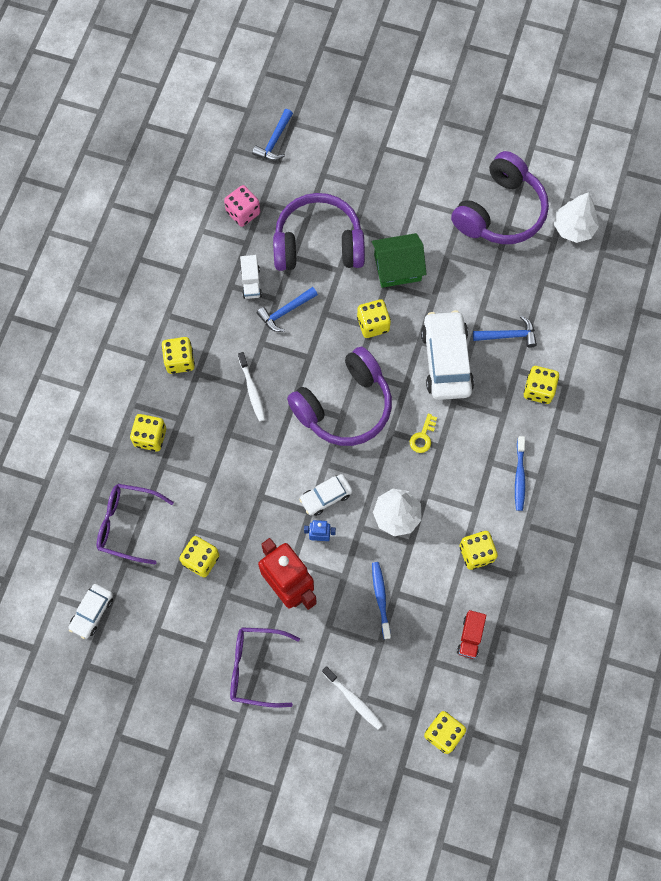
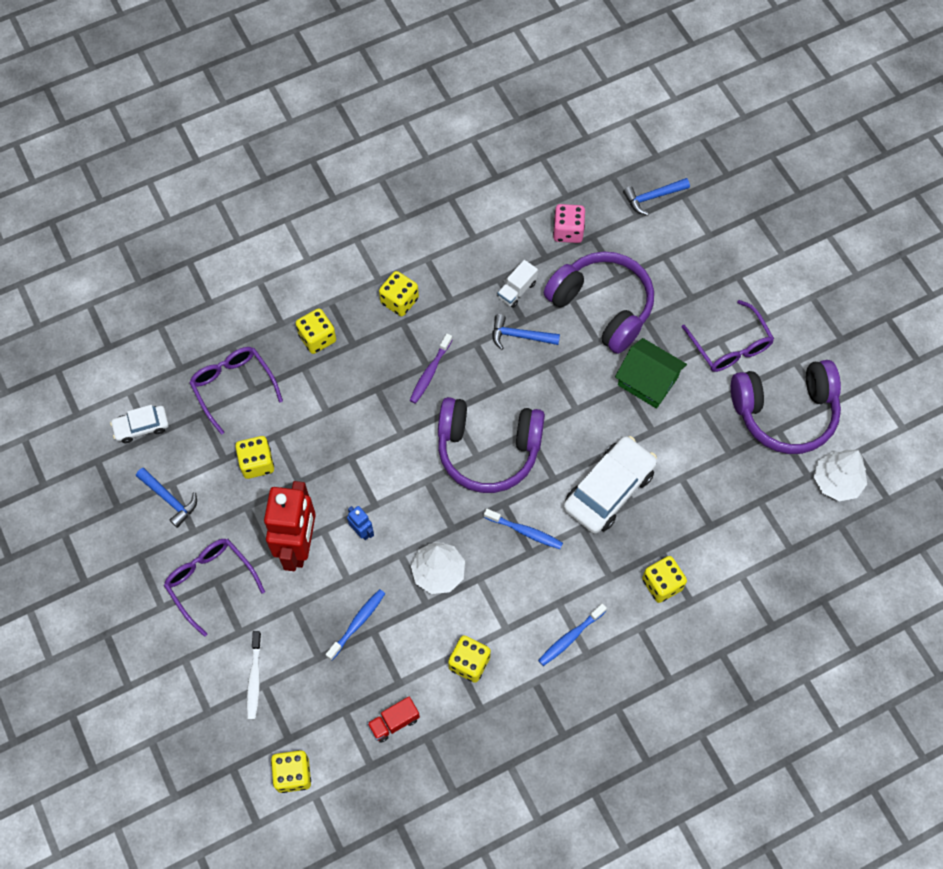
camera: 45 degrees right, 5 degrees down
white toothbrush [238,352,266,422] -> purple toothbrush [410,334,452,404]
white car [299,474,353,516] -> none
yellow dice [357,299,391,338] -> none
yellow key [410,414,437,453] -> blue toothbrush [484,509,563,549]
blue hammer [473,316,537,348] -> blue hammer moved to [136,468,197,528]
none -> purple glasses [682,300,774,372]

